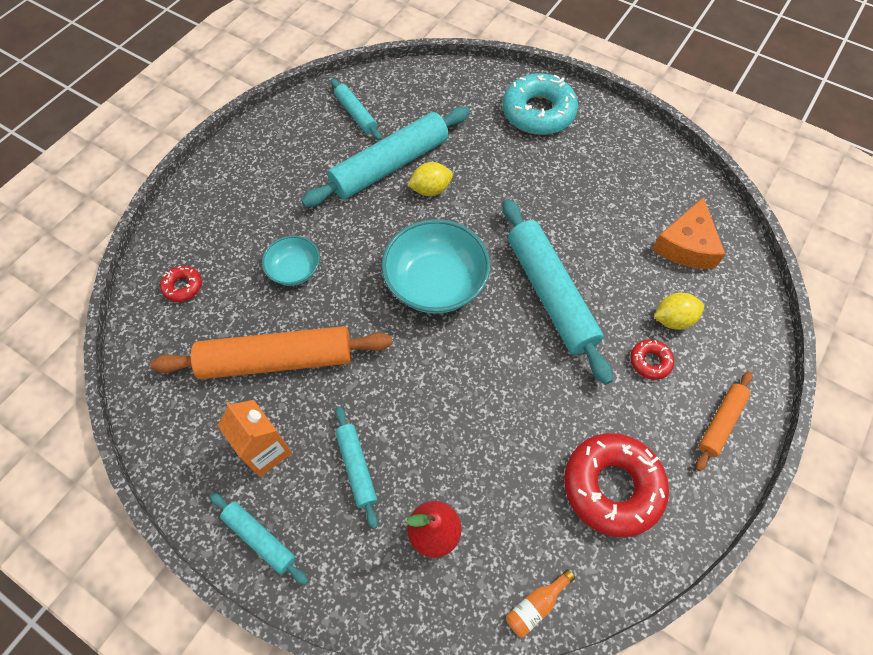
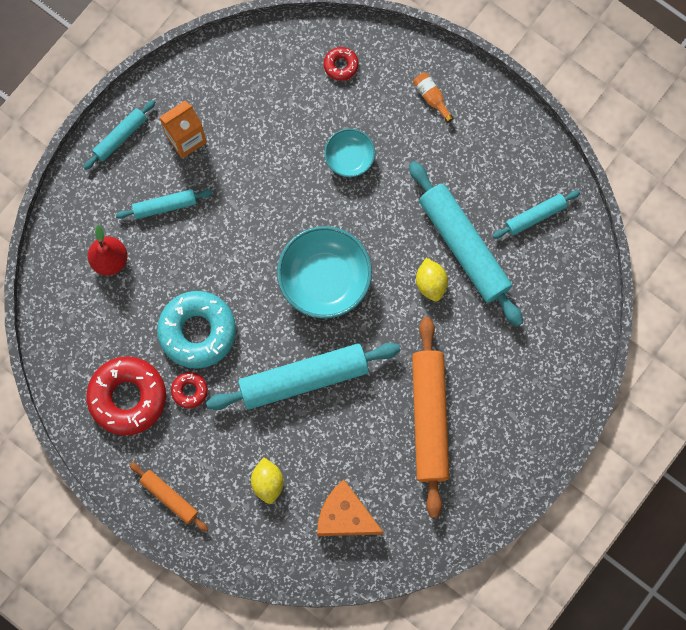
camera: 95 degrees right, 15 degrees up
orange rolling pin [150,326,392,379] -> orange rolling pin moved to [412,317,449,518]
turquoise donut [502,73,578,135] -> turquoise donut moved to [157,291,236,369]
orange bottle [506,569,575,637] -> orange bottle moved to [413,72,454,123]
red donut [630,339,674,380] -> red donut moved to [171,372,208,408]

